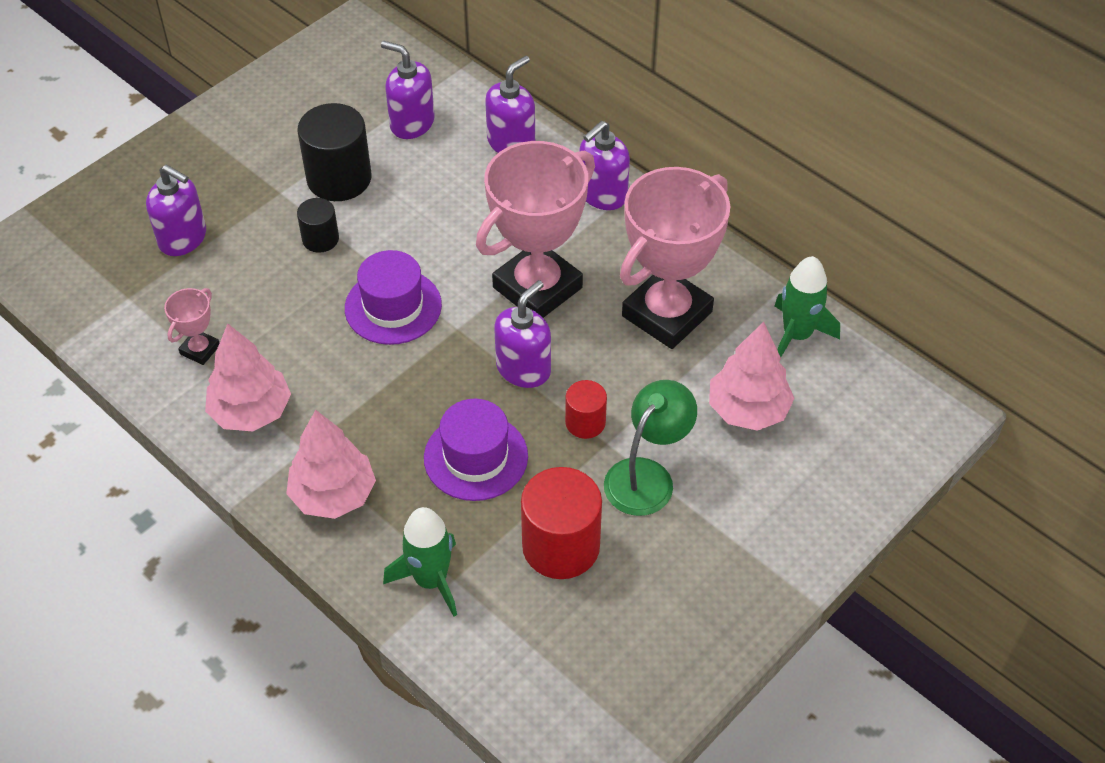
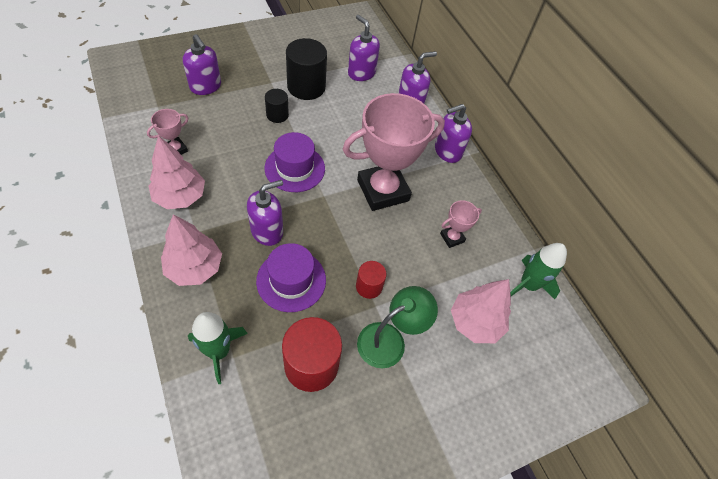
camera: 15 degrees right, 5 degrees up
purple soap dispenser [494,280,551,388] -> purple soap dispenser moved to [247,180,283,246]
pink trophy [620,167,730,349] -> pink trophy [440,200,482,248], size x0.43

